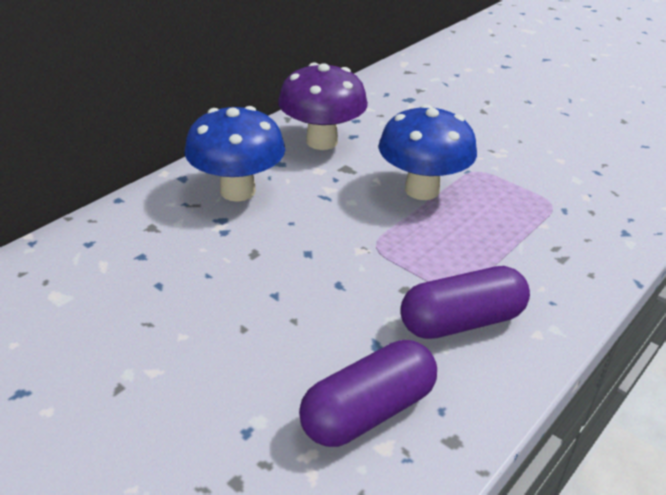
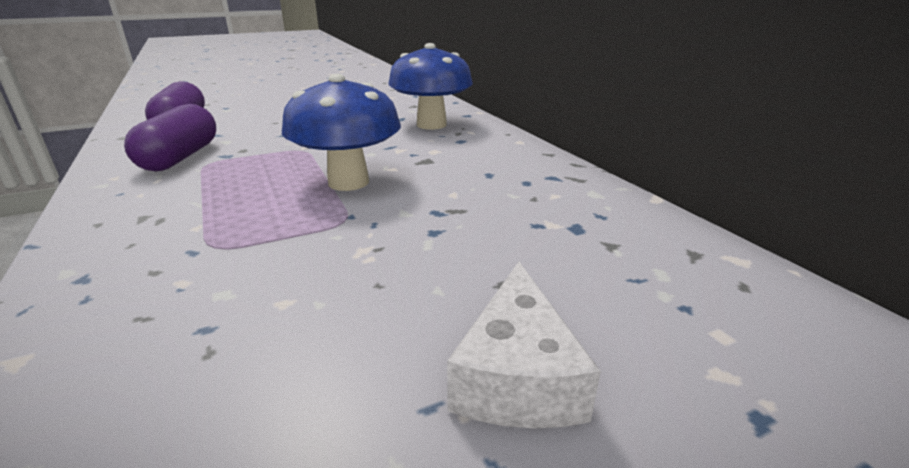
camera: 115 degrees right, 10 degrees down
purple mushroom [278,63,368,150] -> none
none -> white cheese [447,262,601,428]

